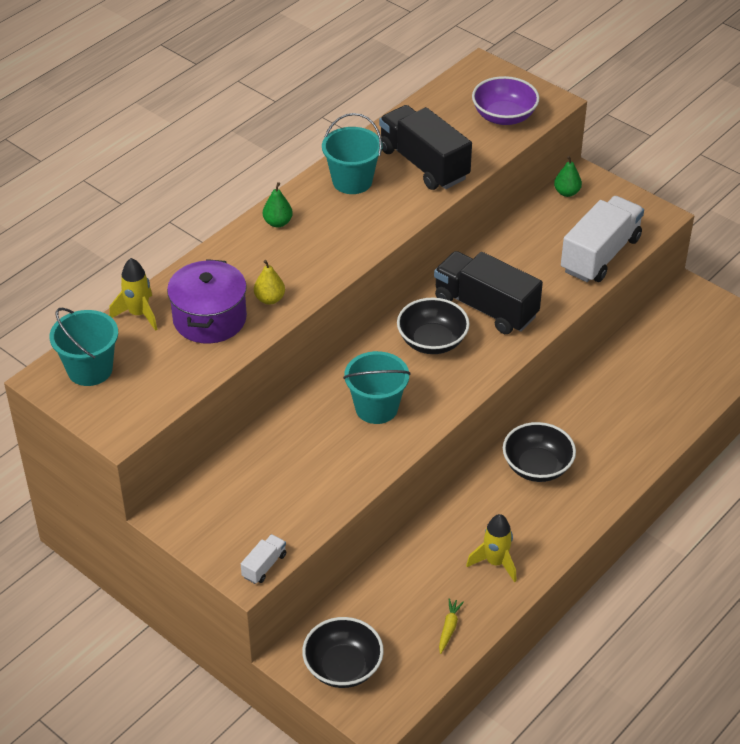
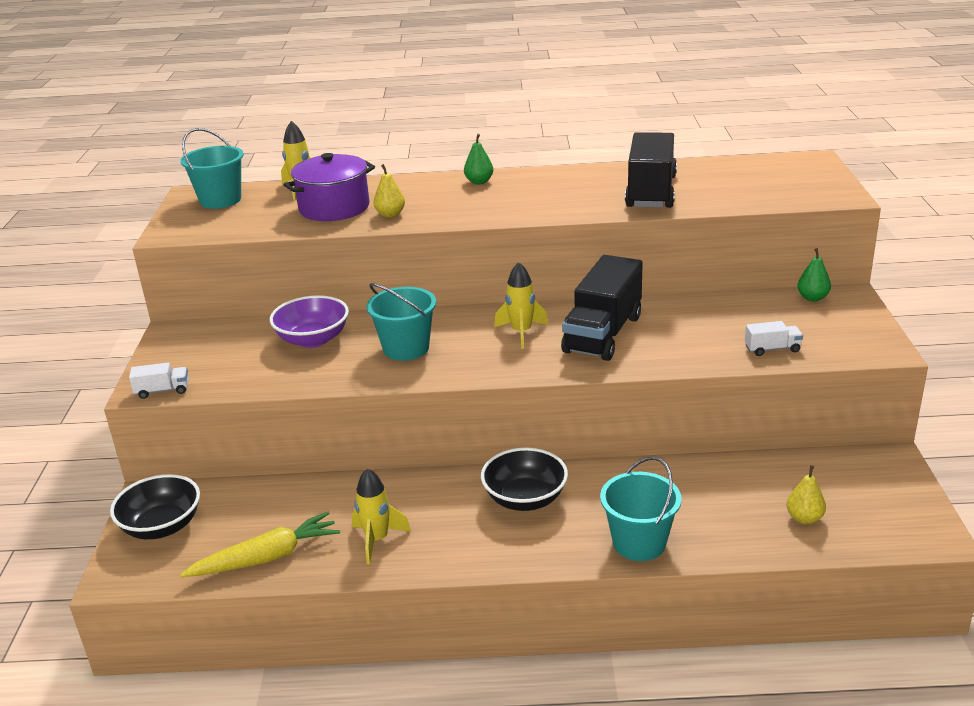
camera: 50 degrees right, 15 degrees down
turquoise bucket [322,113,382,194] -> turquoise bucket moved to [600,457,682,561]
black bowl [397,298,470,354] -> yellow rocket [494,262,548,349]
black truck [434,251,543,334] -> black truck turned 150 degrees counterclockwise [561,255,643,361]
yellow carrot [439,598,464,654] -> yellow carrot [180,511,340,577], size x2.05
purple bowl [472,76,539,125] -> purple bowl moved to [270,295,349,348]
white truck [561,196,644,282] -> white truck [745,321,803,356], size x0.43
none -> yellow pear [786,465,826,524]

